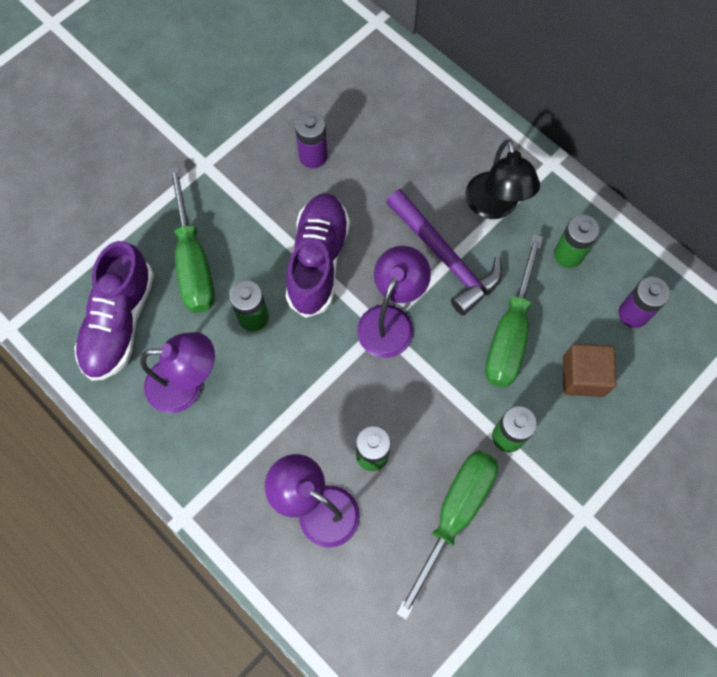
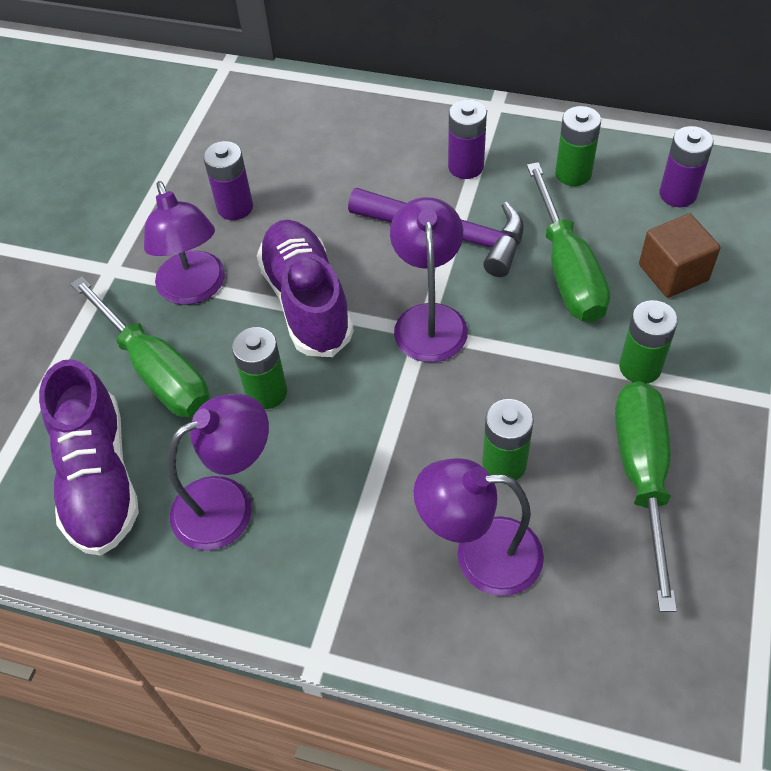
camera: 25 degrees left, 15 degrees down
black lamp [465,139,540,219] -> purple battery [448,100,487,179]
none -> purple lamp [144,181,225,305]

